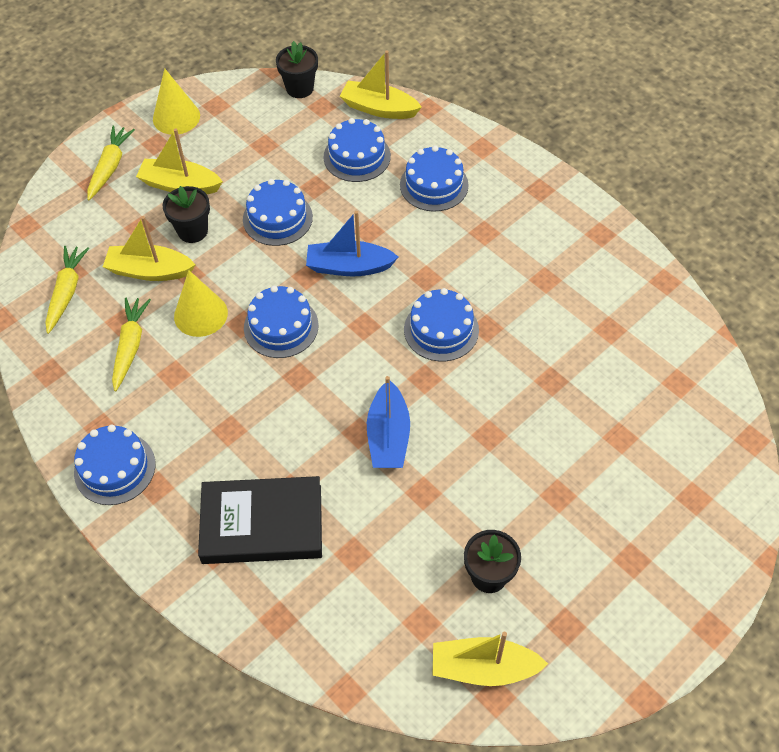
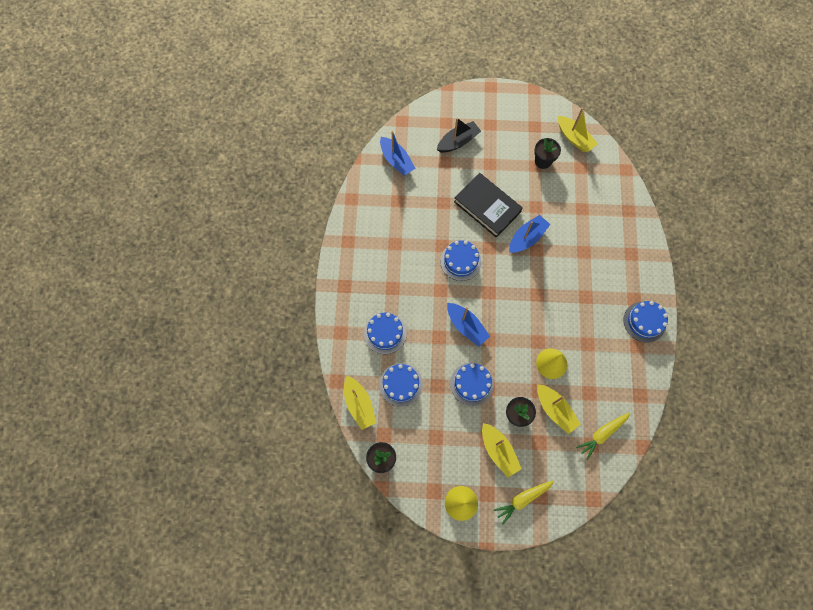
camera: 135 degrees left, 15 degrees up
yellow carrot [112,298,151,391] -> none
black book [198,476,322,564] -> black book moved to [454,173,523,237]
blue cake [244,286,319,358] -> none
none -> blue boat [380,131,415,176]
none -> black boat [437,118,481,153]

